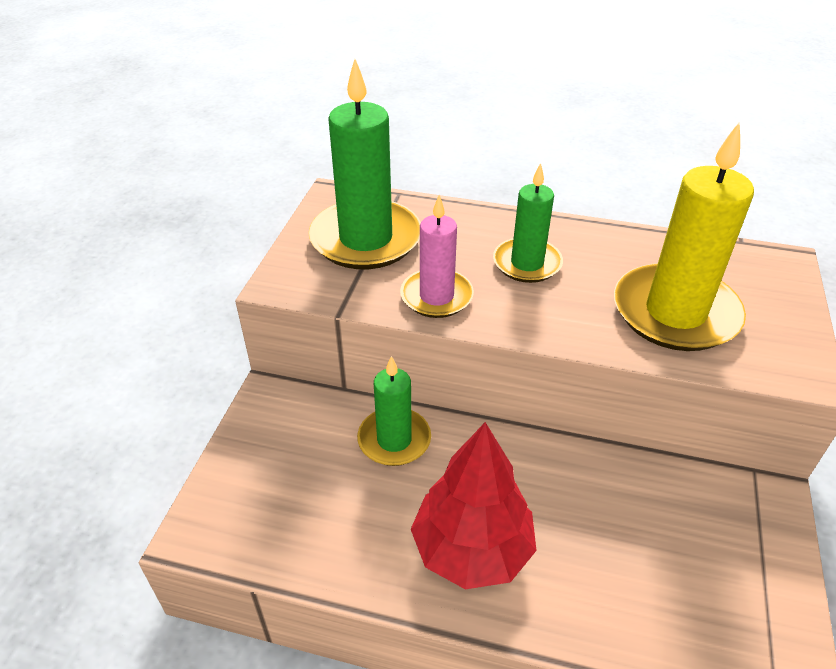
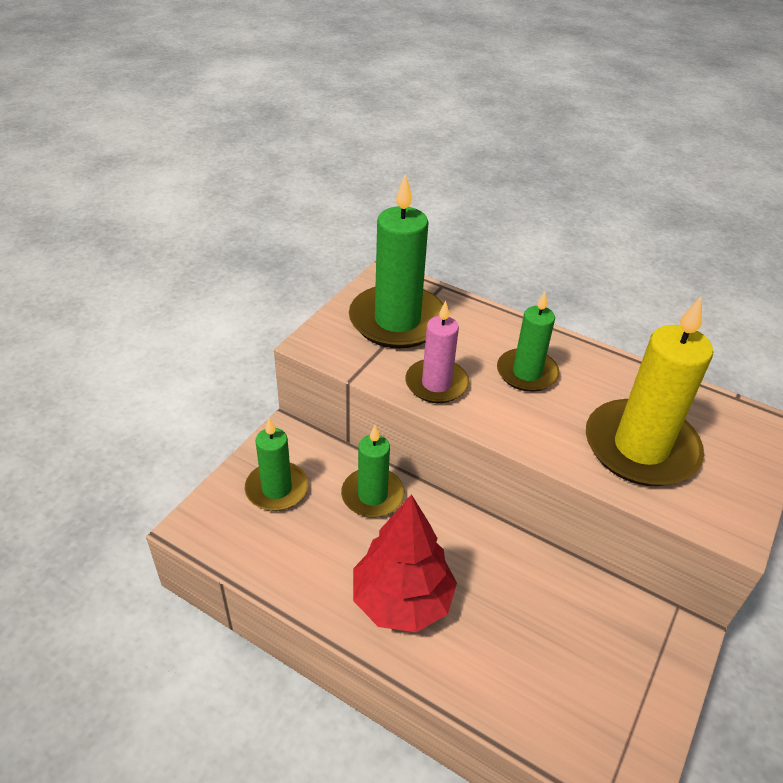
camera: 15 degrees right, 0 degrees up
none -> green candle [245,418,308,511]

